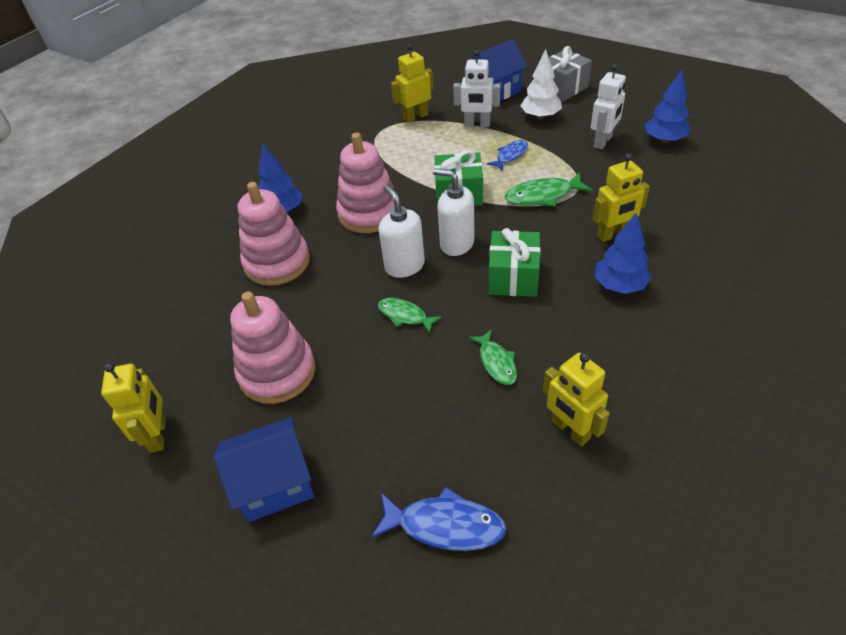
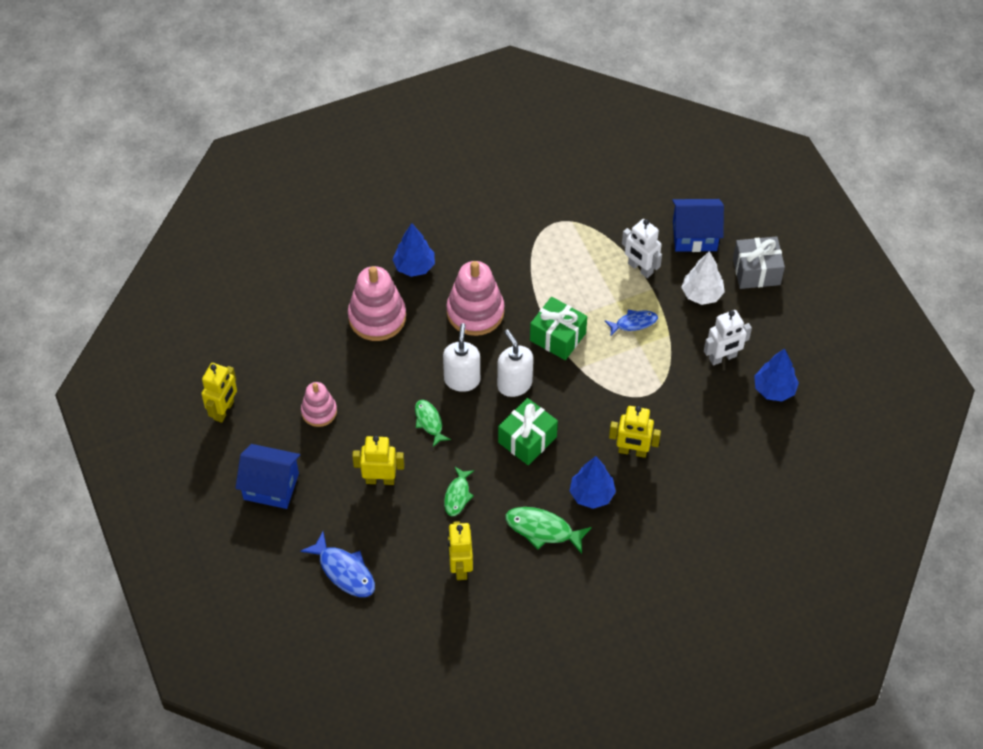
camera: 30 degrees right, 10 degrees up
pink stacking toy [230,291,316,404] -> pink stacking toy [301,382,337,427], size x0.60
yellow robot [391,44,433,123] -> yellow robot moved to [352,436,404,485]
green fish [505,172,593,207] -> green fish moved to [505,507,592,554]

